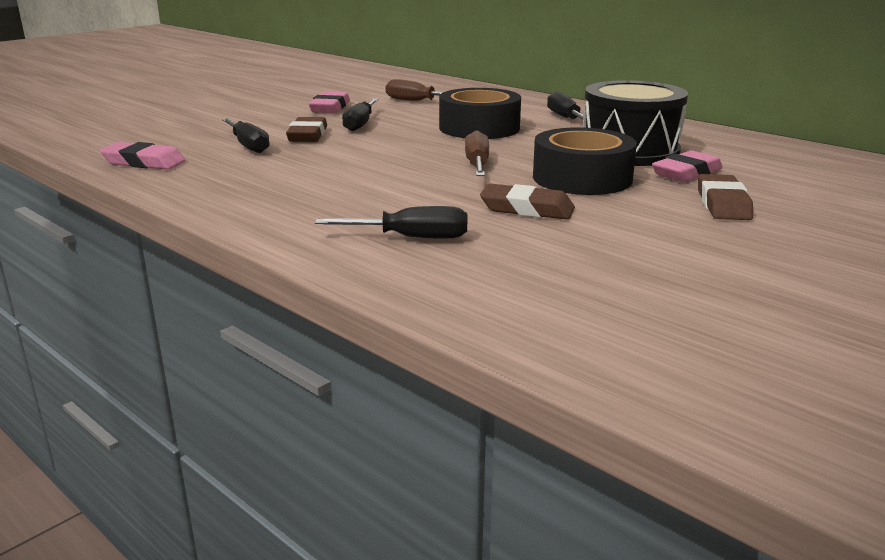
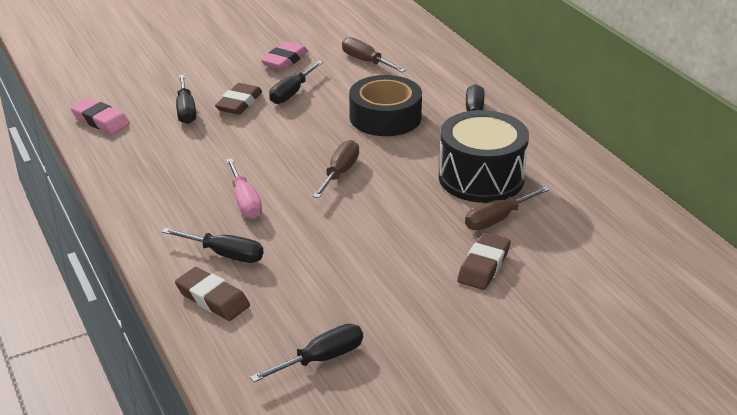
camera: 20 degrees right, 10 degrees up
brown eraser [480,184,575,220] -> brown eraser moved to [175,267,250,321]
black tape [533,127,637,195] -> none
pink eraser [652,151,723,182] -> brown screwdriver [465,186,550,230]
none -> pink screwdriver [226,158,262,219]
none -> black screwdriver [250,324,363,382]

